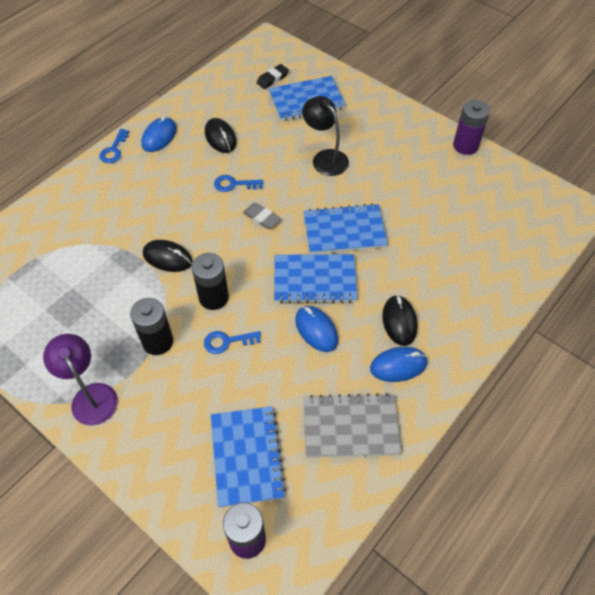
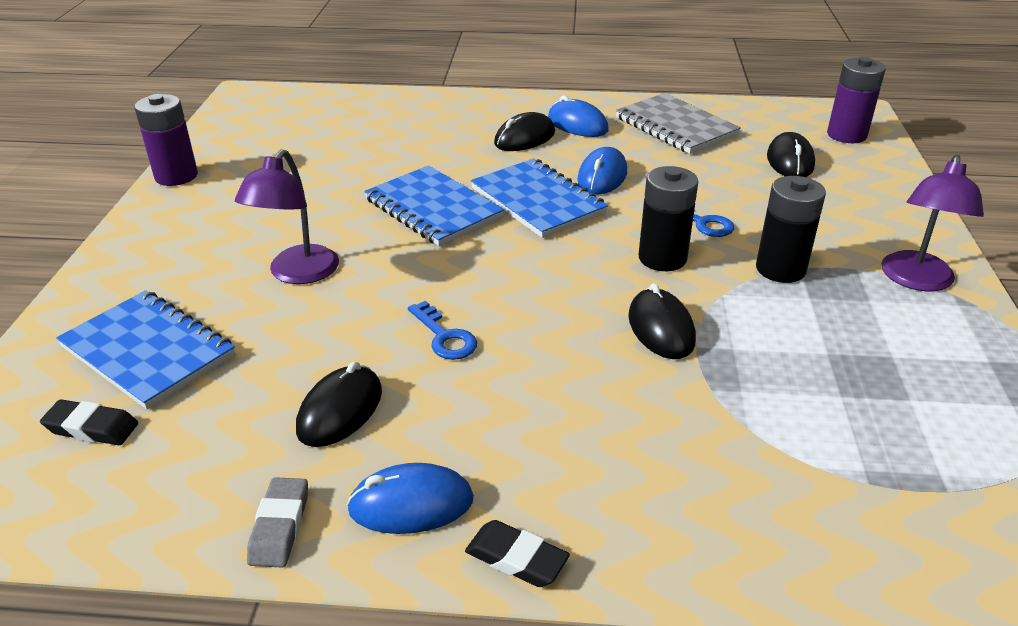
camera: 125 degrees left, 20 degrees down
blue key [99,129,130,163] -> black eraser [465,520,570,587]
blue notebook [211,406,286,508] -> black mouse [767,132,815,177]
grey eraser [243,203,281,229] -> grey eraser moved to [247,477,308,568]
black lamp [302,96,349,176] -> purple lamp [235,149,339,284]

